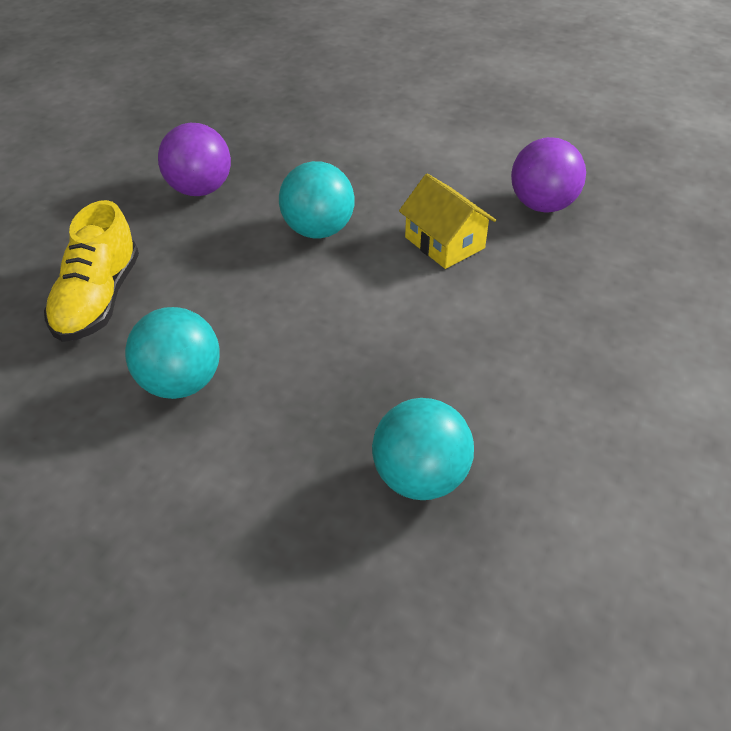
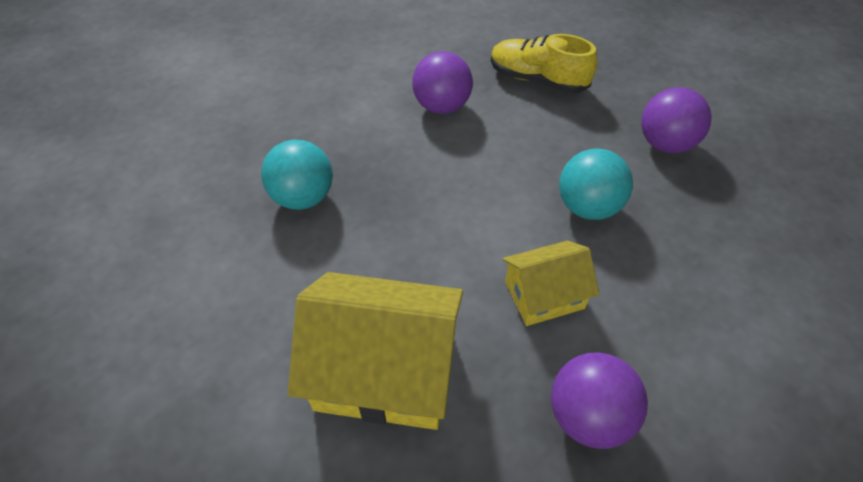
camera: 110 degrees right, 5 degrees up
turquoise ball [125,307,220,399] -> purple ball [412,51,473,114]
none -> yellow house [288,272,463,430]

